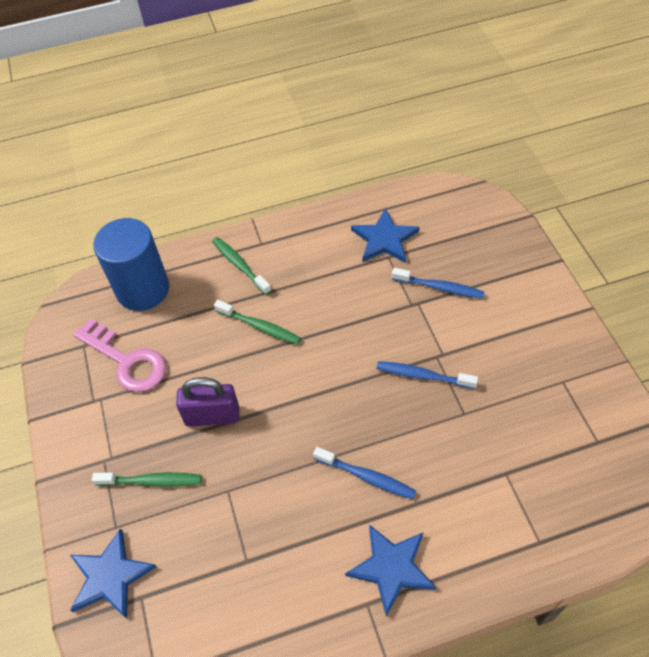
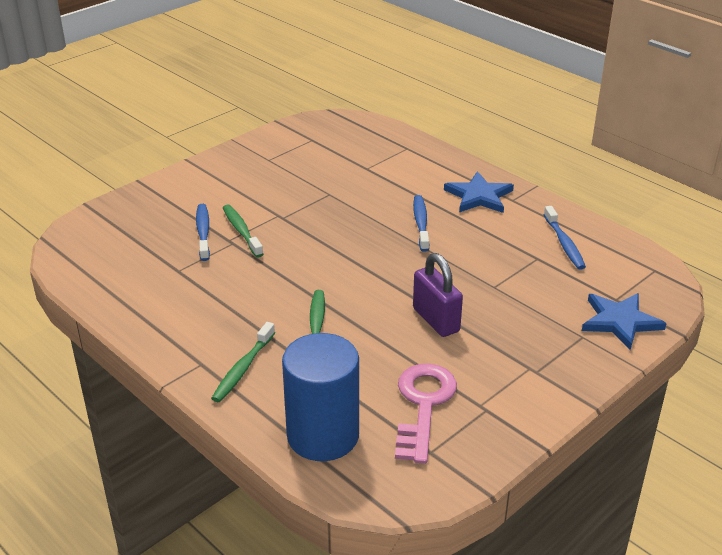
camera: 120 degrees left, 20 degrees down
green toothbrush [92,472,202,487] -> green toothbrush moved to [223,204,263,258]
blue star [351,208,419,263] -> none
blue toothbrush [376,361,478,389] -> blue toothbrush moved to [544,206,586,270]

